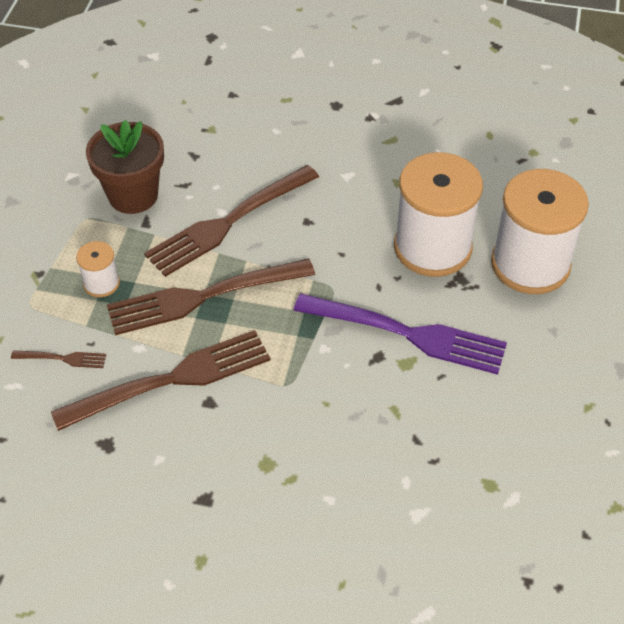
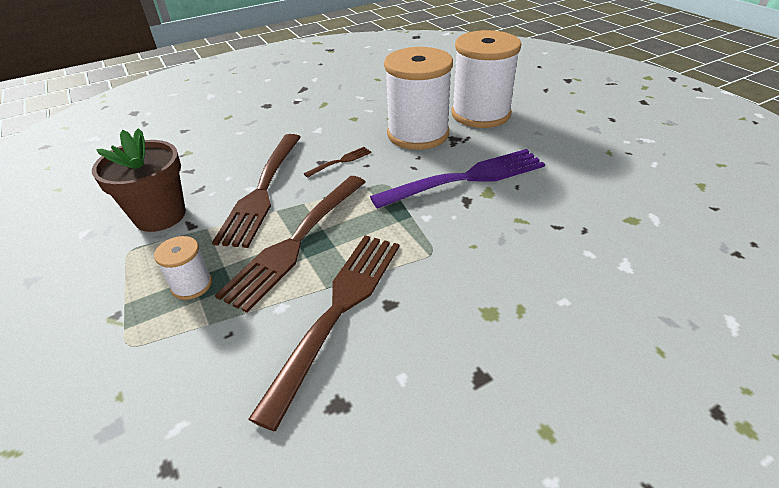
camera: 40 degrees left, 10 degrees down
brown fork [11,350,106,368] -> brown fork moved to [304,147,372,178]

